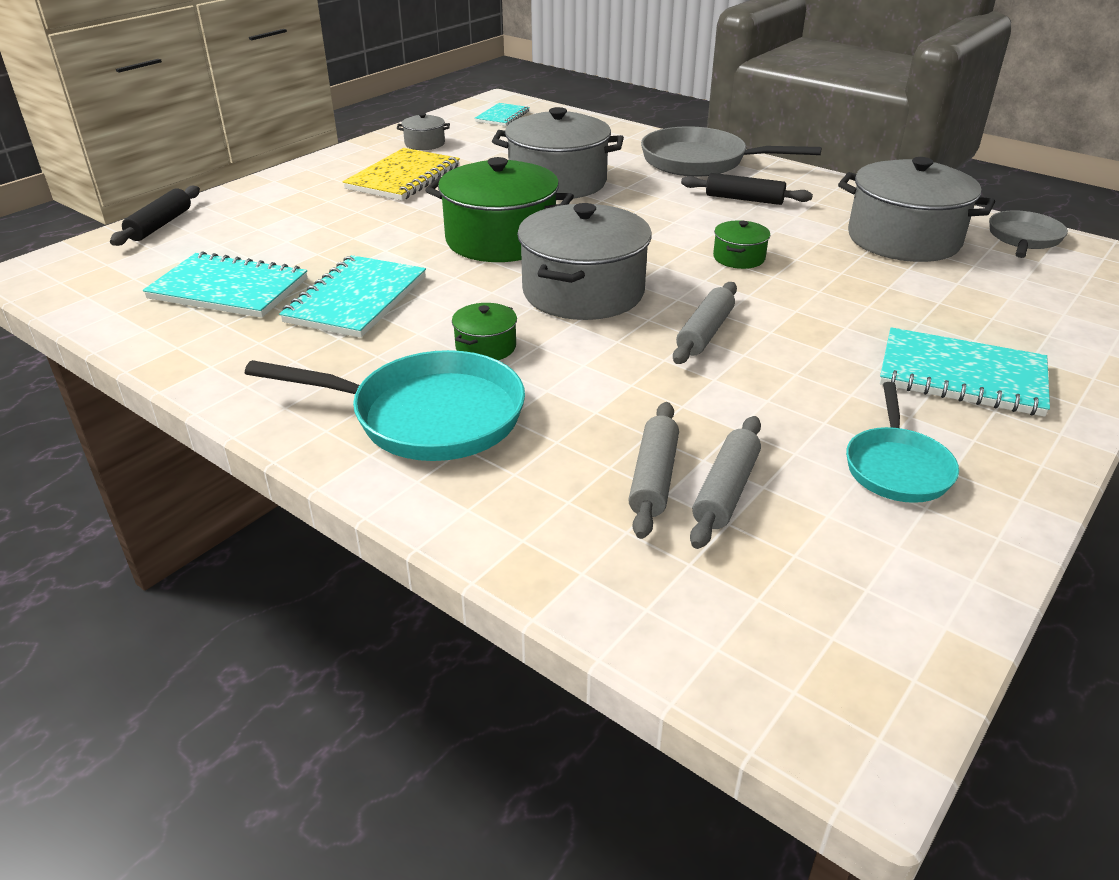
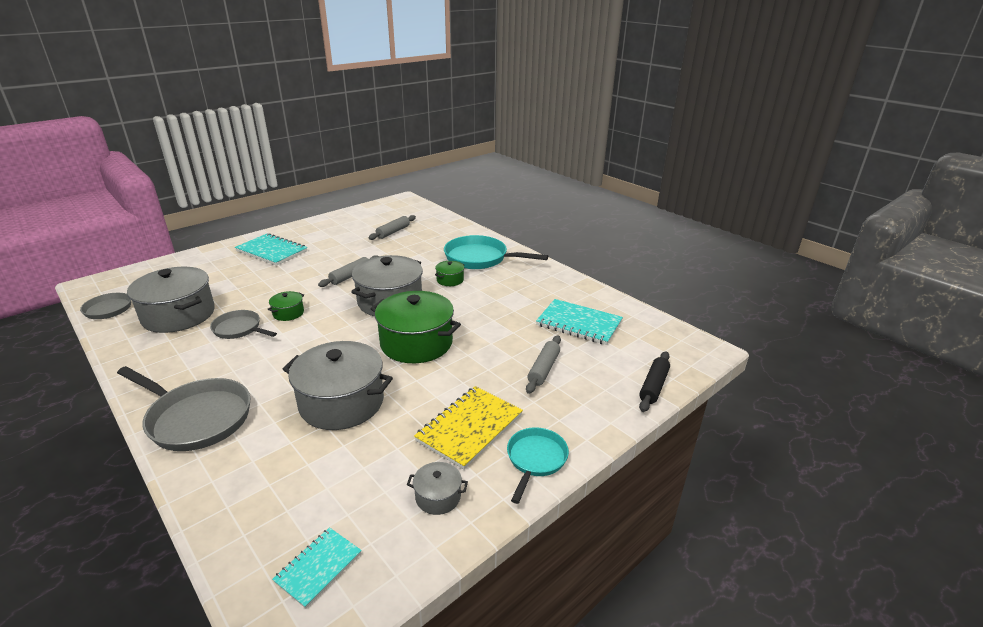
camera: 170 degrees left, 5 degrees down
turquoise notebook [279,255,426,338] -> none
grey rolling pin [628,402,679,539] -> grey rolling pin moved to [526,335,561,394]
black rolling pin [681,173,813,205] -> none
turquoise pan [846,382,959,503] -> turquoise pan moved to [507,427,569,504]
none -> grey pan [210,310,277,339]

